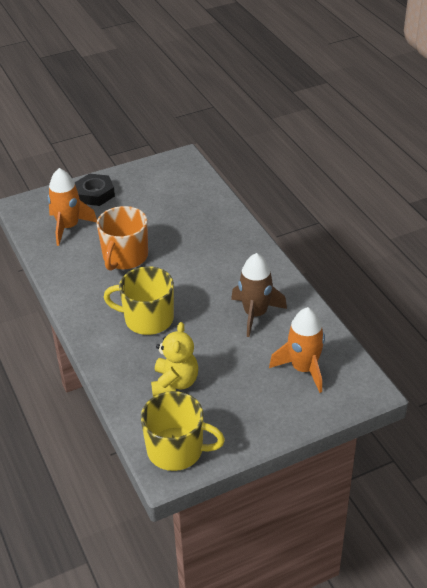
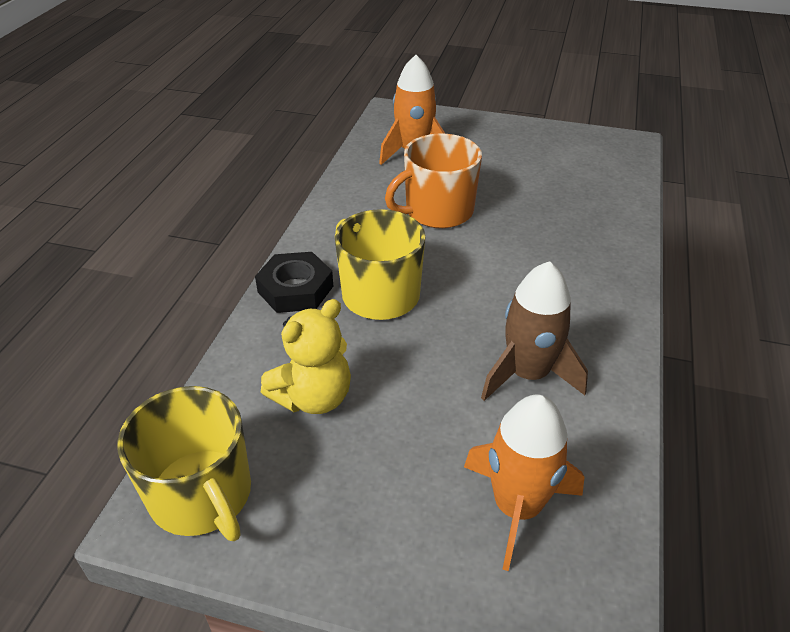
camera: 40 degrees right, 0 degrees up
black nut [75,173,115,206] -> black nut moved to [255,252,333,313]

